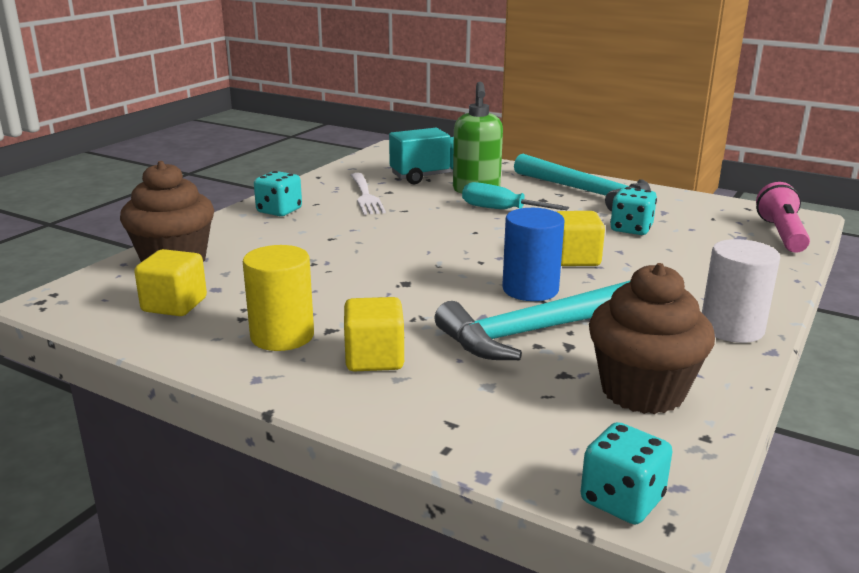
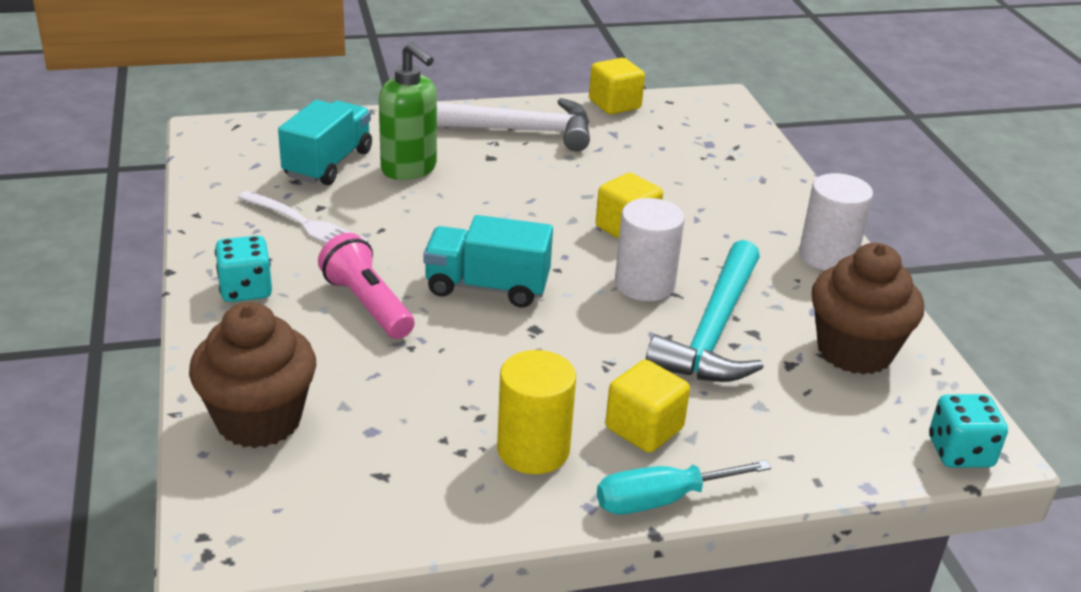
camera: 45 degrees left, 10 degrees up
yellow cube [134,249,207,316] -> yellow cube moved to [589,58,645,115]
turquoise screwdriver [462,182,569,210] -> turquoise screwdriver moved to [597,460,771,514]
blue cylinder [502,208,564,301] -> white cylinder [615,198,685,301]
turquoise hammer [514,154,651,212] -> white hammer [437,98,590,151]
turquoise dice [610,187,657,235] -> none
pink flashlight [756,182,810,253] -> pink flashlight moved to [318,233,415,339]
none -> turquoise truck [423,215,553,307]

